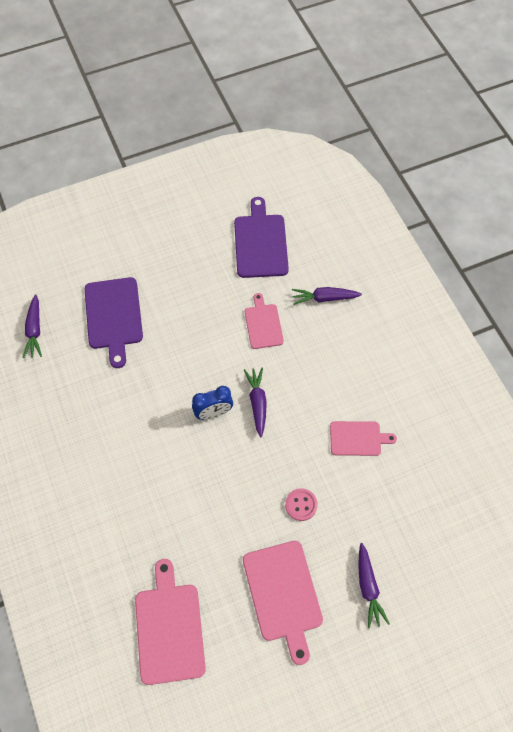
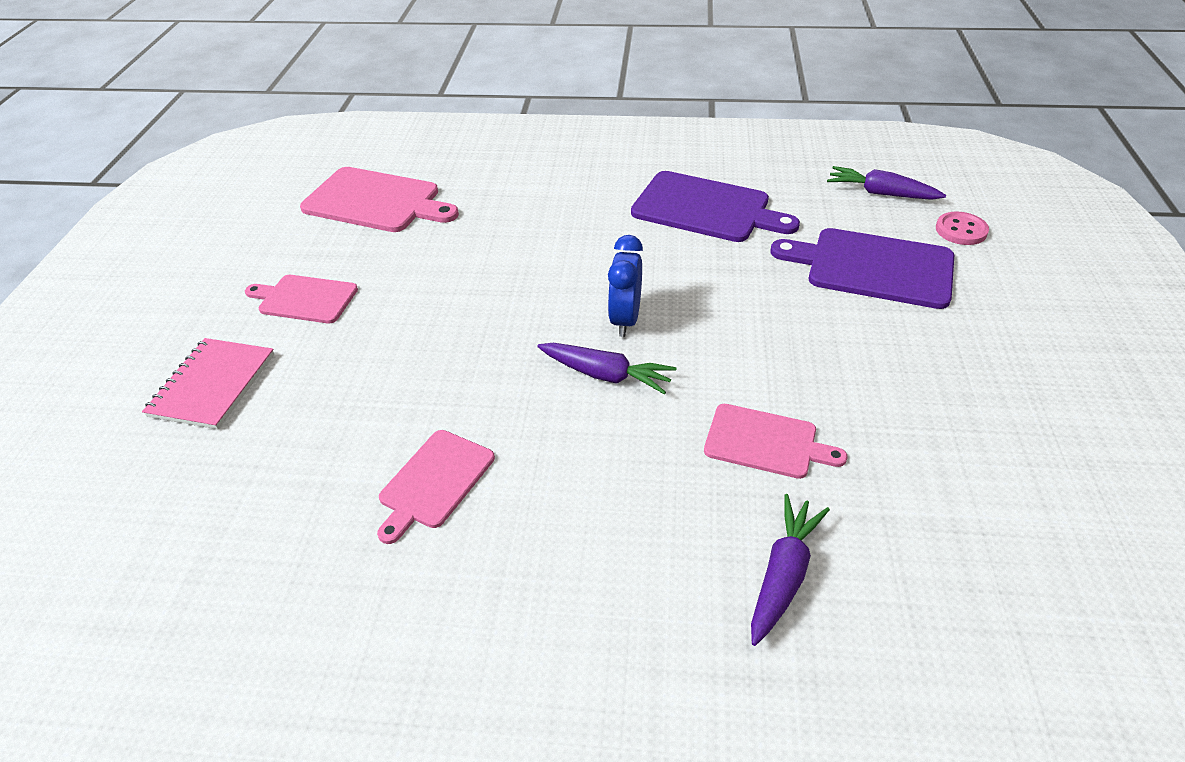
camera: 120 degrees right, 20 degrees down
purple cutting board [234,197,289,278] -> purple cutting board moved to [631,171,800,242]
pink cutting board [243,541,323,665] -> pink cutting board [245,275,358,323], size x0.62
pink button [285,488,318,521] -> pink button moved to [936,212,989,245]
purple carrot [358,543,390,628] -> pink notebook [142,338,274,429]

